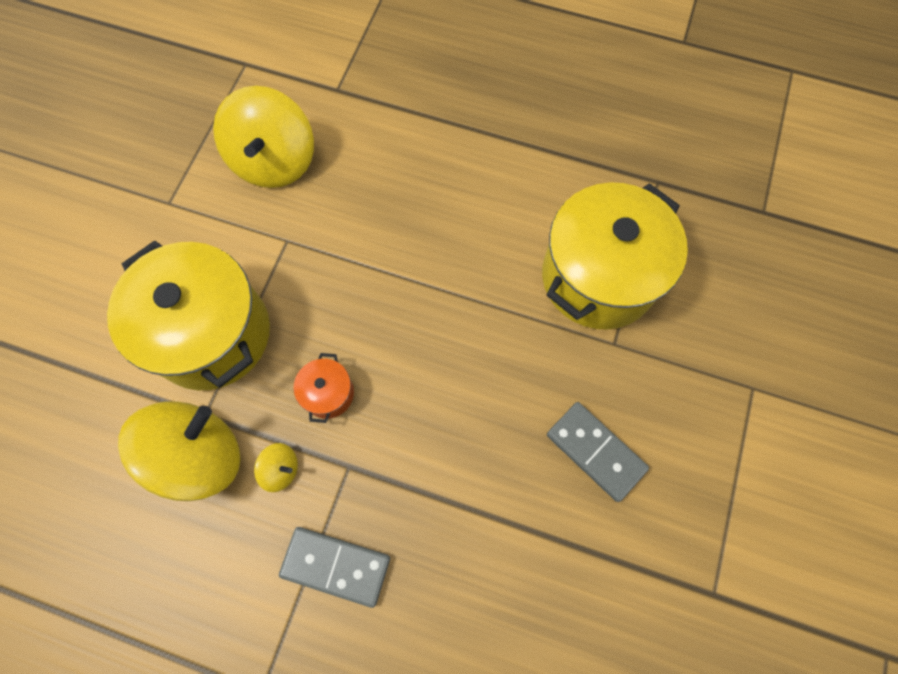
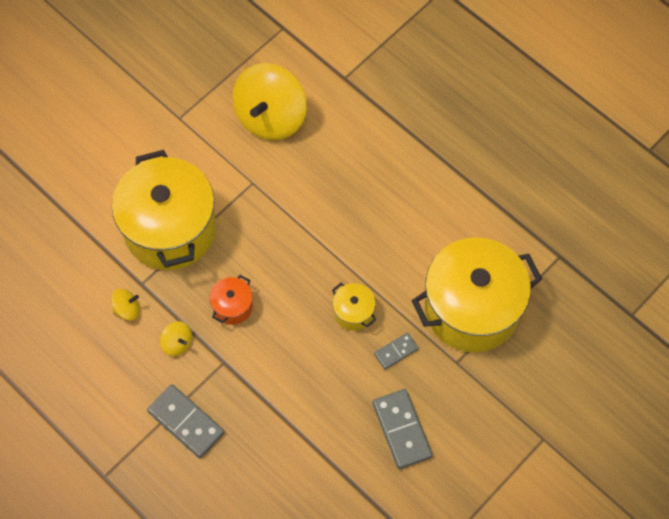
camera: 25 degrees right, 5 degrees down
yellow spinning top [118,401,240,501] -> yellow spinning top [111,289,140,321], size x0.42
none -> yellow pot [332,283,377,331]
none -> grey domino [374,333,418,369]

